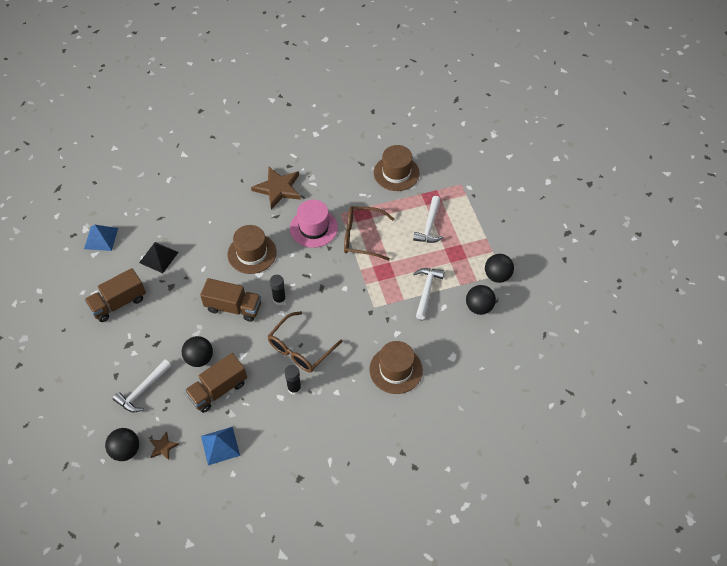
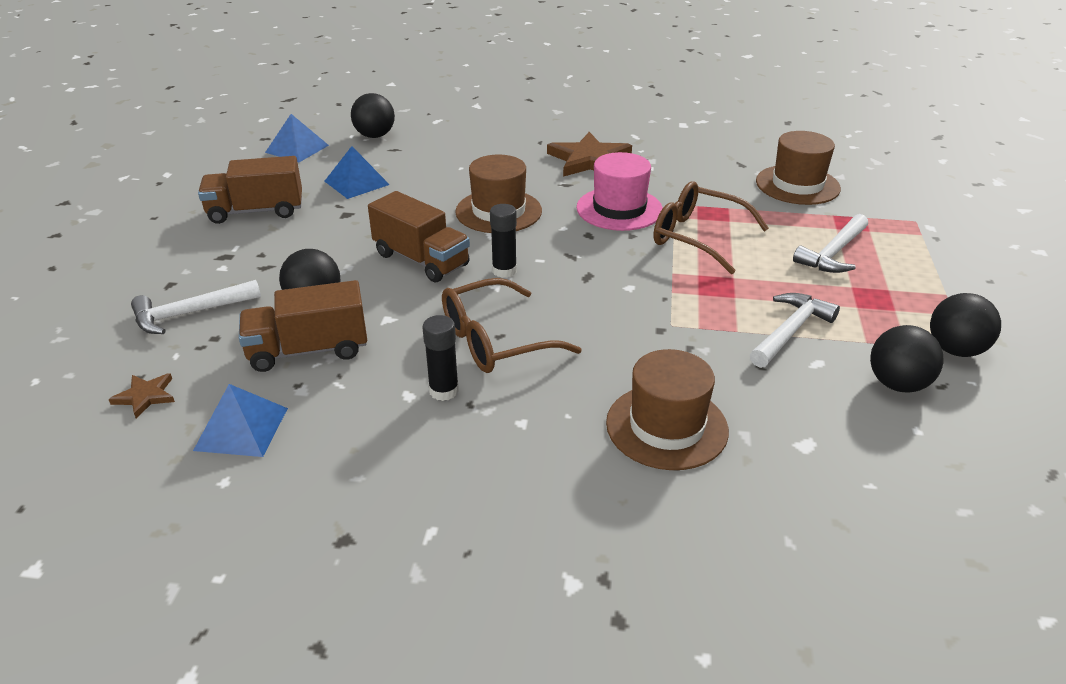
camera: 25 degrees right, 20 degrees down
black ball [105,428,139,461] -> black ball moved to [351,93,395,138]
black pyramid [139,242,179,273] -> blue pyramid [324,146,390,199]

